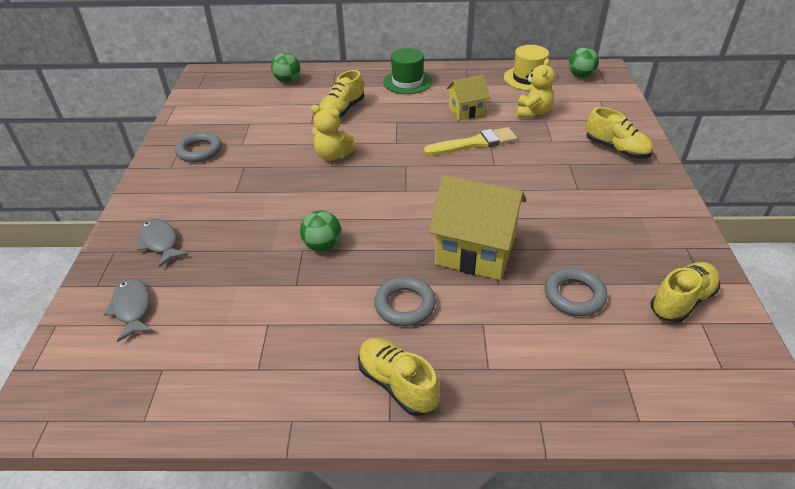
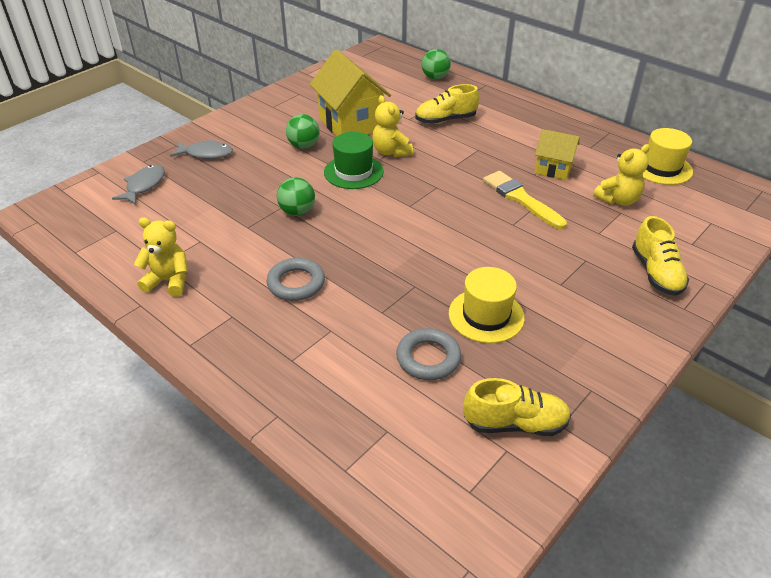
camera: 40 degrees right, 0 degrees up
grey fish [137,219,189,267] -> grey fish turned 90 degrees clockwise [170,139,233,159]
grey ring [175,132,222,162] -> none
yellow shoe [358,338,440,416] -> none
green hat [383,48,432,94] -> green hat moved to [324,132,384,189]
yellow brush [424,127,517,156] -> yellow brush turned 150 degrees counterclockwise [483,171,567,229]
yellow house [429,175,526,280] -> yellow house moved to [310,49,391,136]
green ball [569,47,599,78] -> green ball moved to [286,114,320,149]
none -> yellow teddy bear [134,218,187,297]
none -> yellow hat [449,267,525,343]

